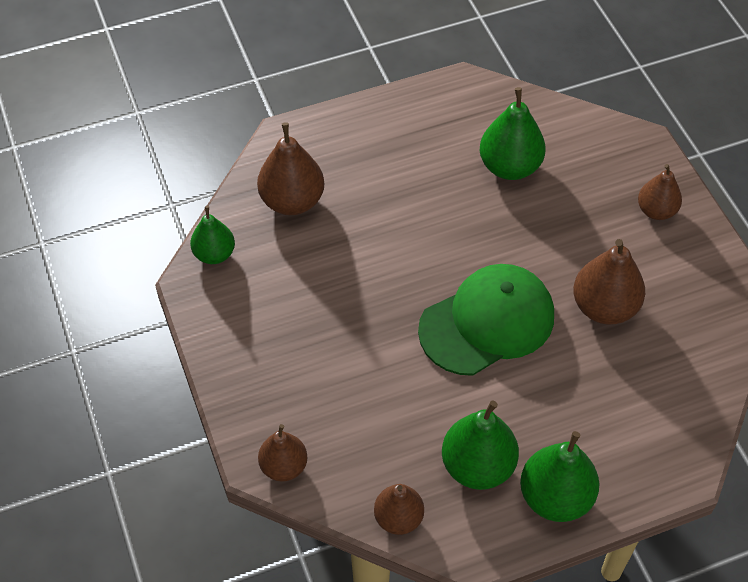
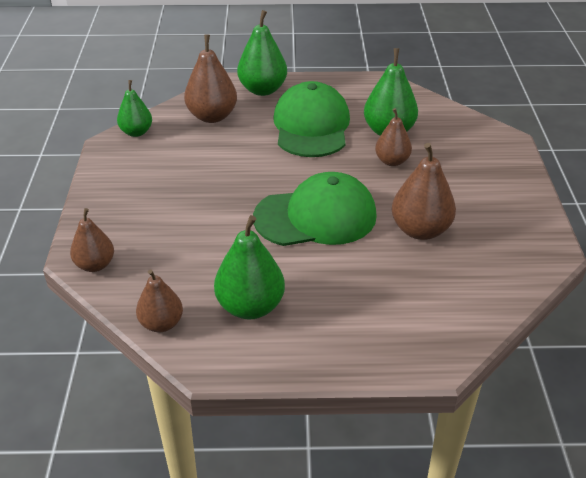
camera: 20 degrees right, 15 degrees down
green pear [520,431,599,522] -> green pear moved to [237,10,287,96]
brown pear [638,164,682,220] -> brown pear moved to [375,108,412,166]
none -> green cap [273,81,350,157]

